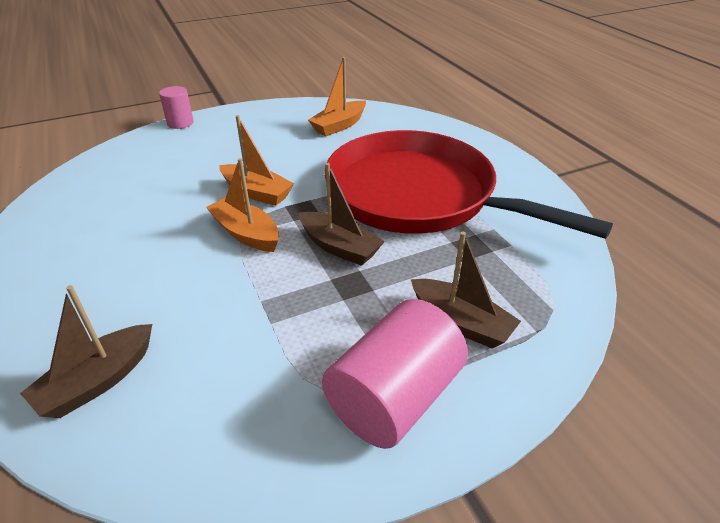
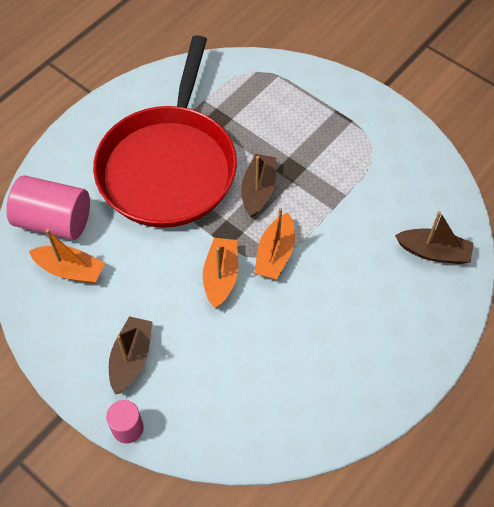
camera: 115 degrees left, 20 degrees up
pink cylinder [322,299,468,449] -> pink cylinder moved to [6,175,90,240]
brown boat [411,232,521,349] -> brown boat moved to [109,316,152,395]

